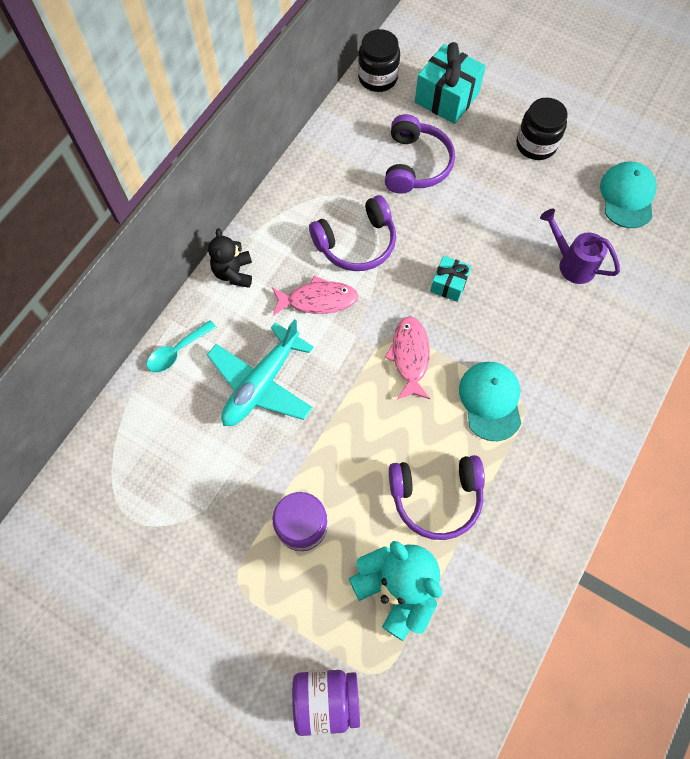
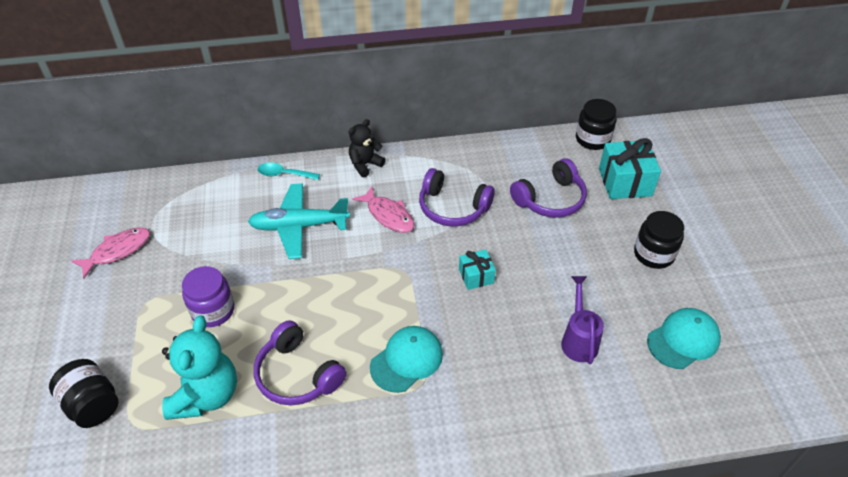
camera: 50 degrees right, 20 degrees down
purple jar [292,670,360,736] -> black jar [49,359,119,428]
pink fish [385,316,430,400] -> pink fish moved to [71,228,150,279]

